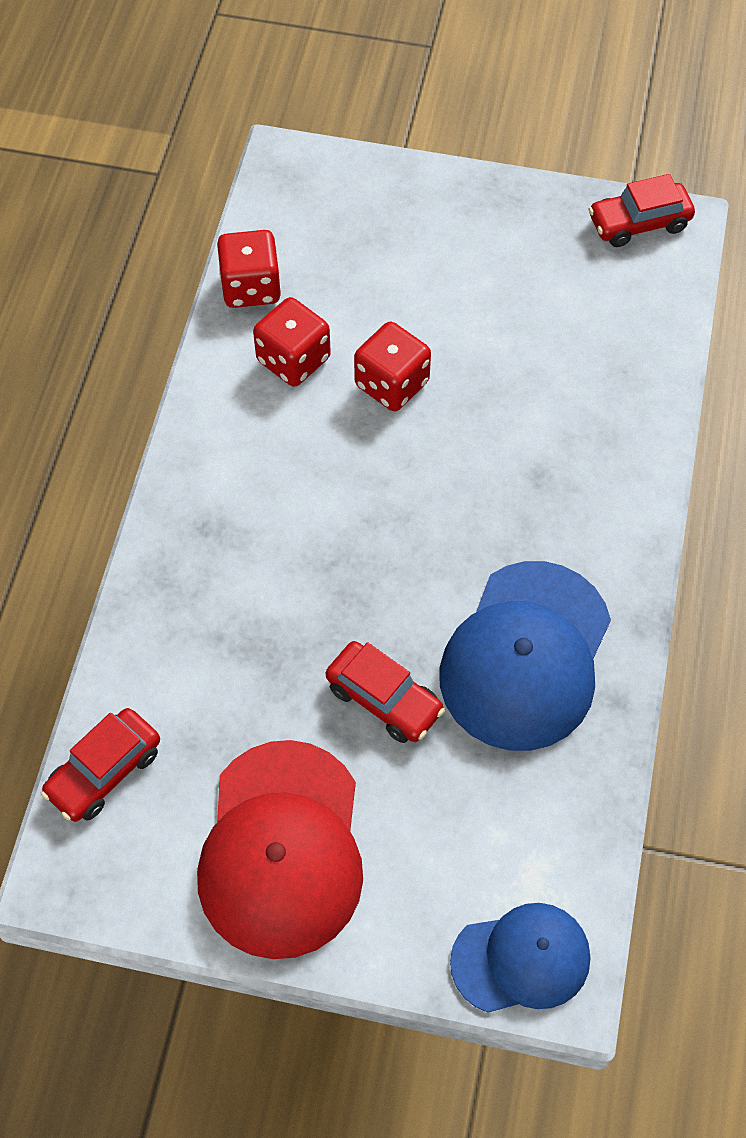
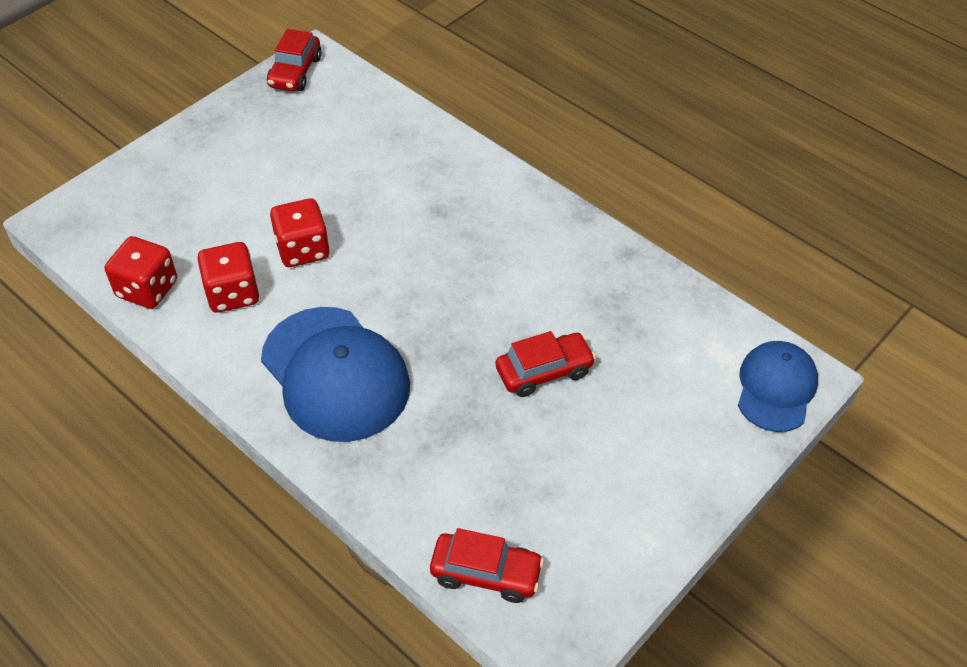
camera: 60 degrees left, 10 degrees down
red car [41,708,160,822] -> red car turned 60 degrees counterclockwise [430,528,544,603]
red cap [197,740,363,959] -> none
blue cap [439,561,611,751] -> blue cap moved to [261,307,410,442]

